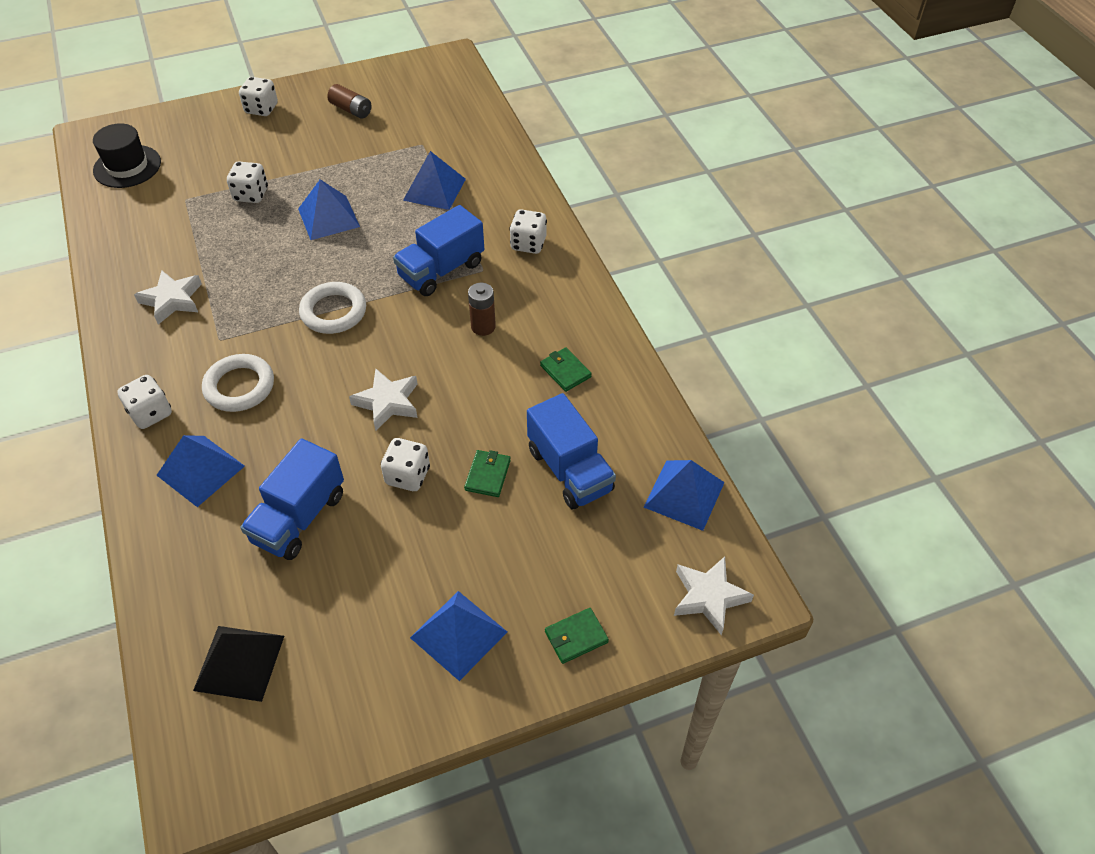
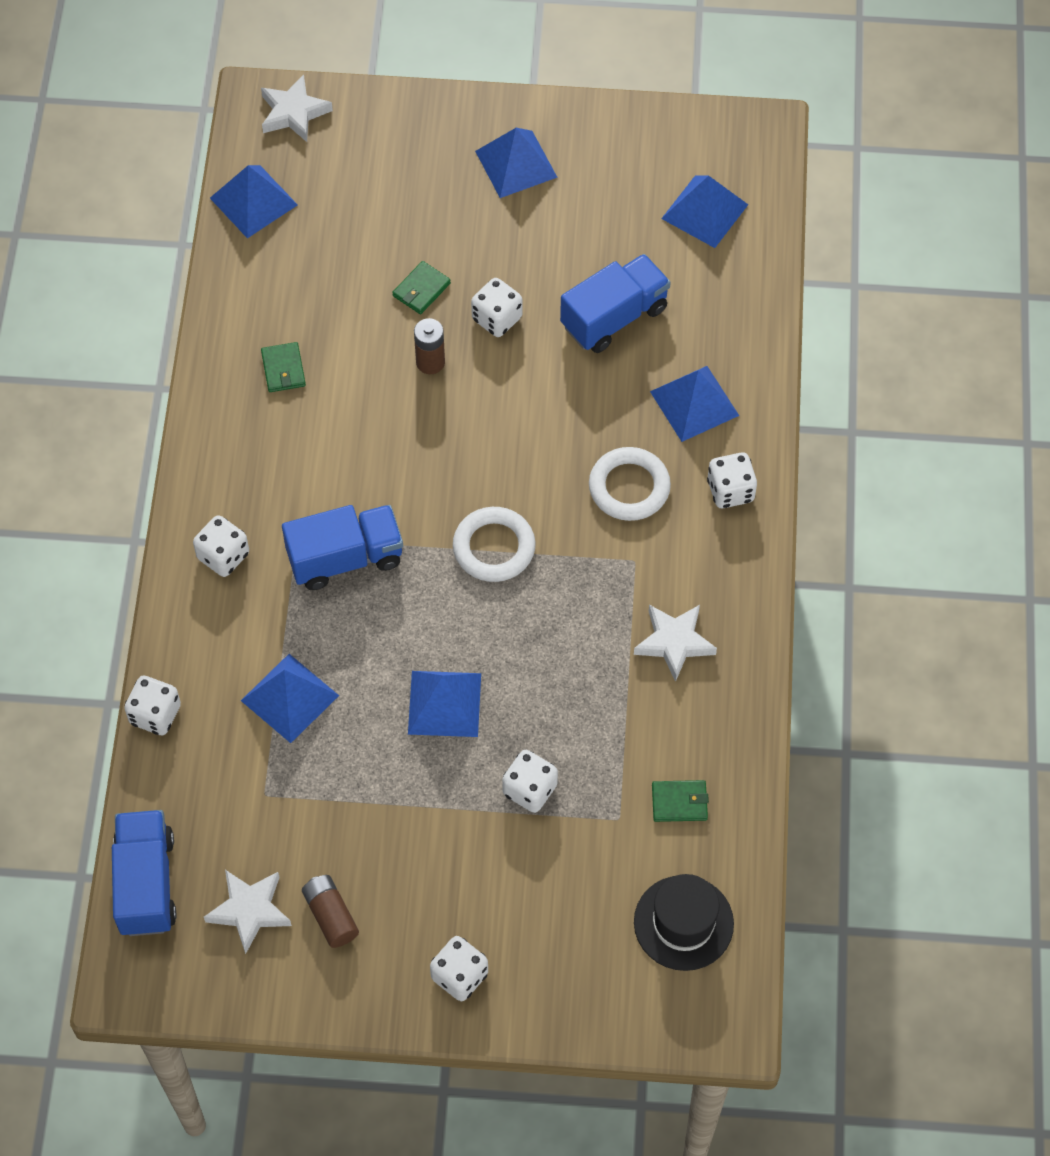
camera: 155 degrees left, 10 degrees up
black pyramid [193,626,284,702] -> blue pyramid [661,176,748,248]
white star [349,369,418,431] -> white star moved to [204,870,292,954]
brown battery [468,283,496,336] -> brown battery moved to [414,318,445,374]
blue truck [527,393,616,509] -> blue truck moved to [112,810,176,936]
green wallet [545,608,609,664] -> green wallet moved to [652,780,709,822]
none -> white dice [124,676,181,735]

